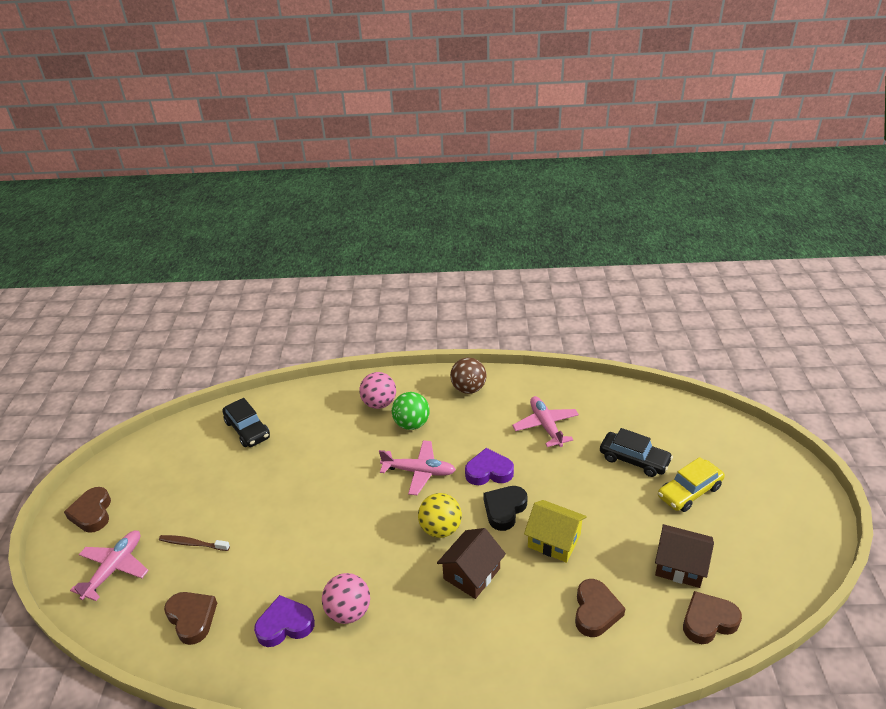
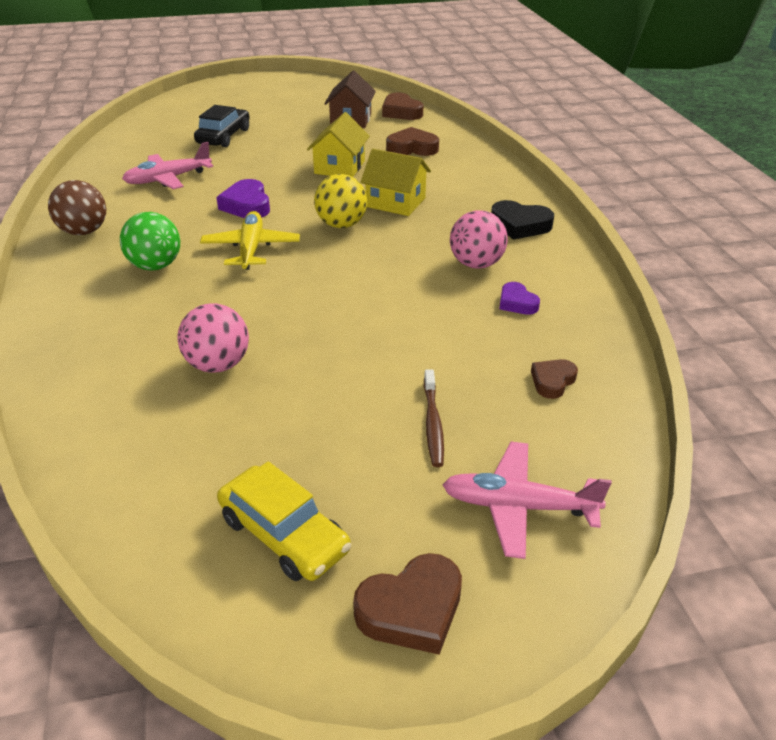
camera: 105 degrees left, 0 degrees up
brown heart [164,592,217,645] -> brown heart [531,359,578,399], size x0.63
black car [222,398,270,447] -> none
purple heart [254,595,315,647] -> purple heart [499,282,540,315], size x0.63
pink ball [359,372,396,409] -> pink ball moved to [177,303,249,373]
pink plane [379,440,456,495] -> yellow plane [200,211,300,270]
brown house [437,528,506,599] -> yellow house [360,149,431,216]
black heart [483,486,528,531] -> black heart moved to [491,200,554,240]
yellow car [658,457,725,512] -> yellow car moved to [217,461,351,581]

